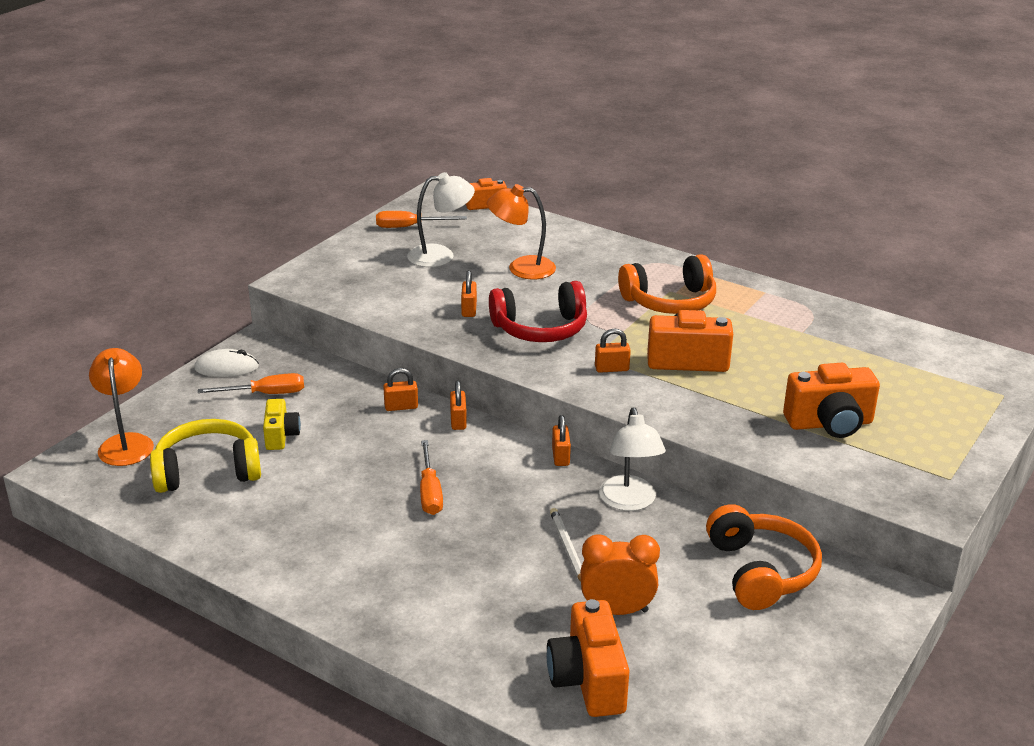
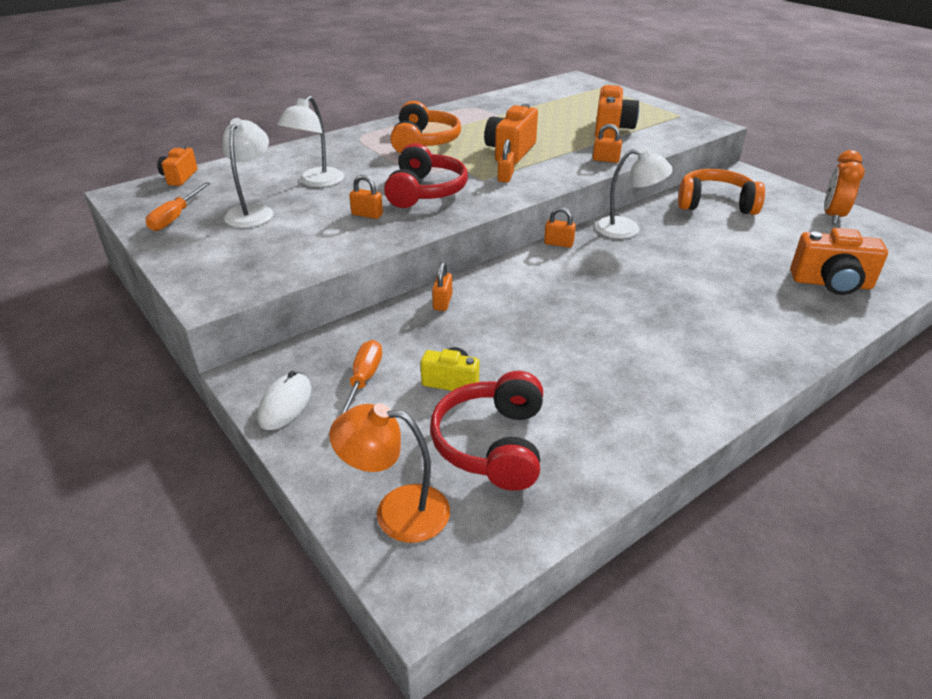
camera: 70 degrees left, 5 degrees up
yellow headphones [150,419,261,493] -> red headphones [430,371,543,491]
orange screwdriver [420,440,443,515] -> none
orange padlock [450,381,467,430] -> orange padlock moved to [593,124,622,163]
orange lamp [487,184,556,279] -> white lamp [277,96,344,187]
white pencil [550,508,582,582] -> none
orange clock [580,534,660,615] -> orange clock moved to [824,150,865,225]

